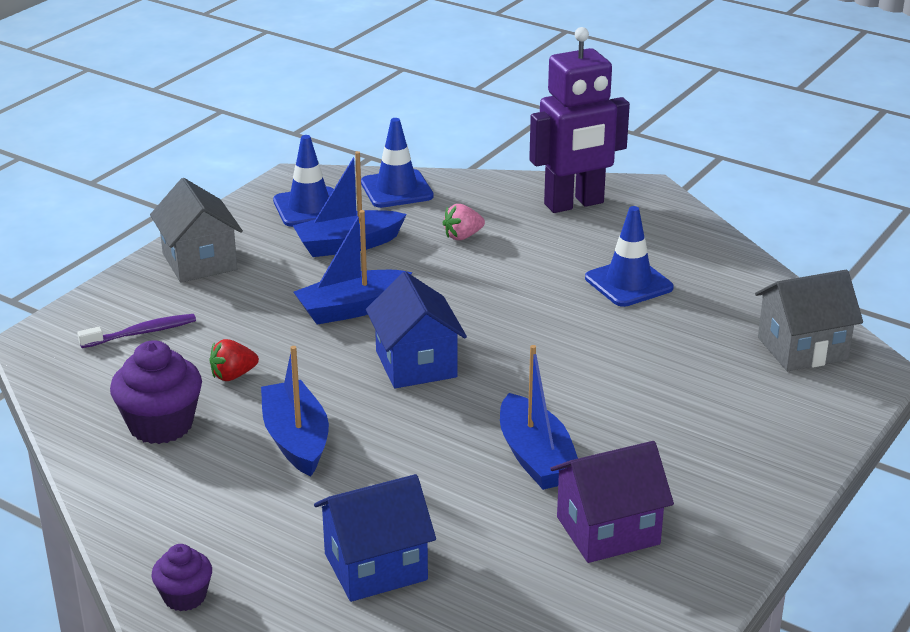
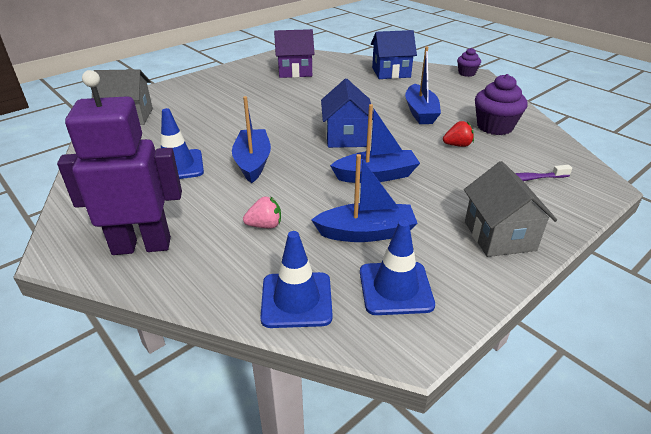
camera: 165 degrees left, 5 degrees up
blue boat [500,345,578,490] -> blue boat moved to [232,96,271,183]

